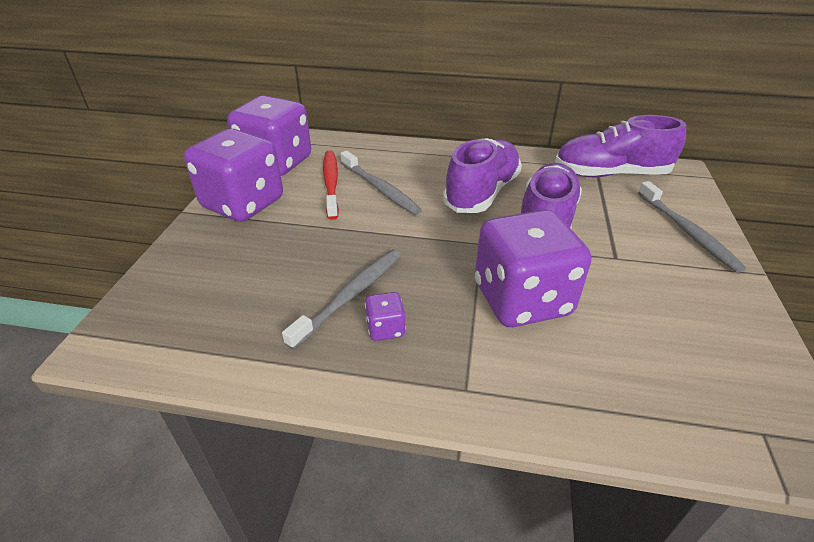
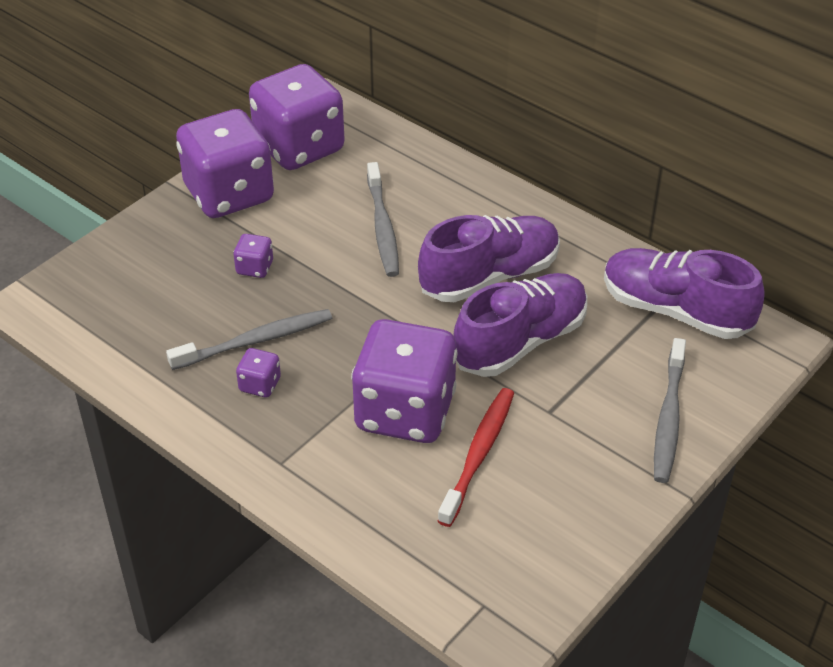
camera: 30 degrees right, 5 degrees up
red toothbrush [323,151,339,220] -> red toothbrush moved to [438,388,514,527]
none -> purple dice [233,234,273,278]

